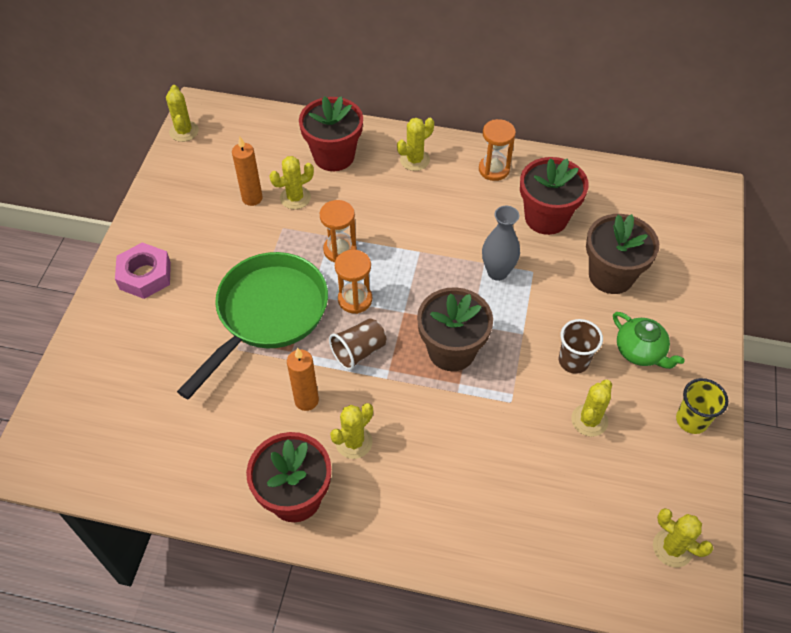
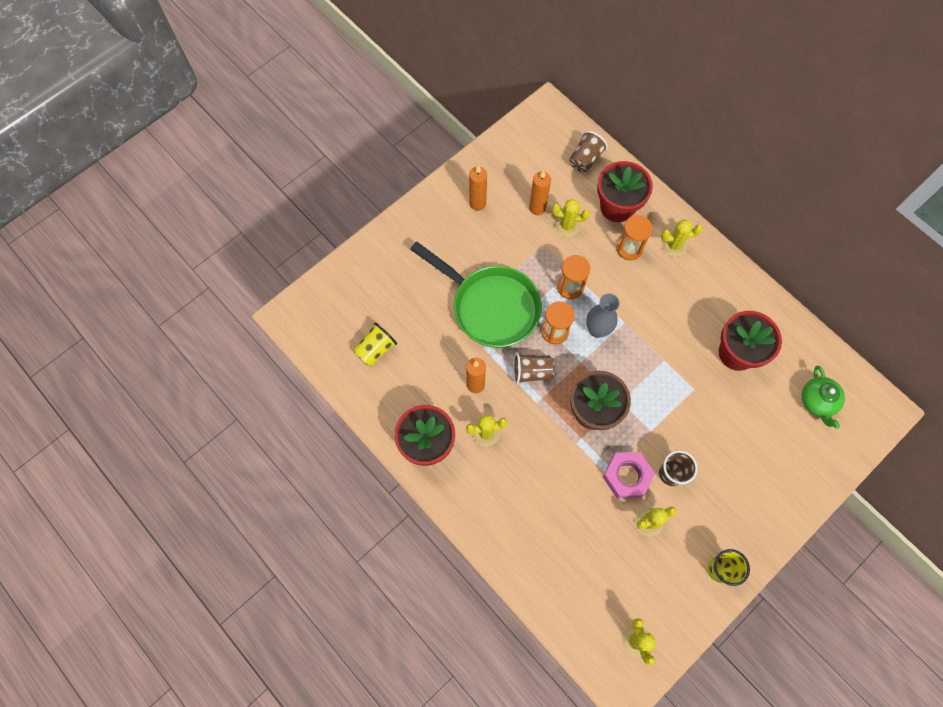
camera: 35 degrees right, 15 degrees up
pink nut [115,242,171,299] -> pink nut moved to [603,452,655,498]
yellow cactus [166,85,199,142] -> none
green pan [177,252,328,399] -> green pan turned 60 degrees clockwise [410,241,542,348]
orange hourglass [479,119,516,181] -> orange hourglass moved to [616,215,653,260]
grey vase [482,206,520,281] -> grey vase moved to [586,293,620,338]
brown flower pot [586,214,659,294] -> none
green teapot [613,312,685,369] -> green teapot moved to [802,366,845,429]
none -> yellow cup [353,323,397,366]
none -> orange candle [469,165,487,211]
none -> brown cup [569,131,608,172]

